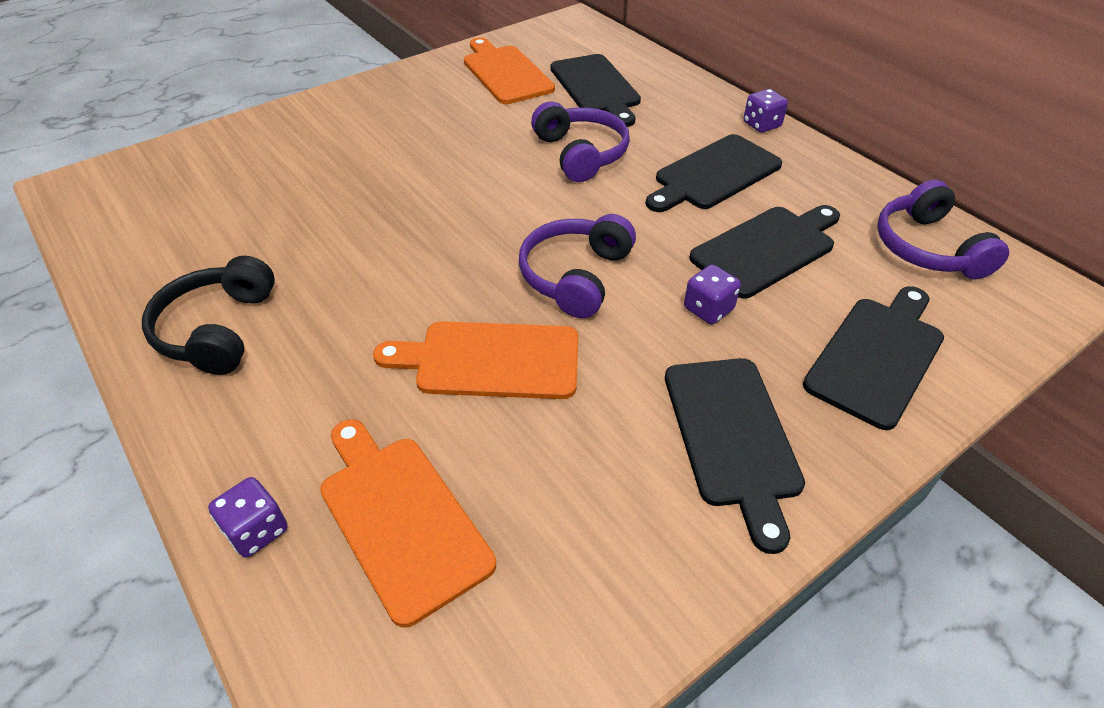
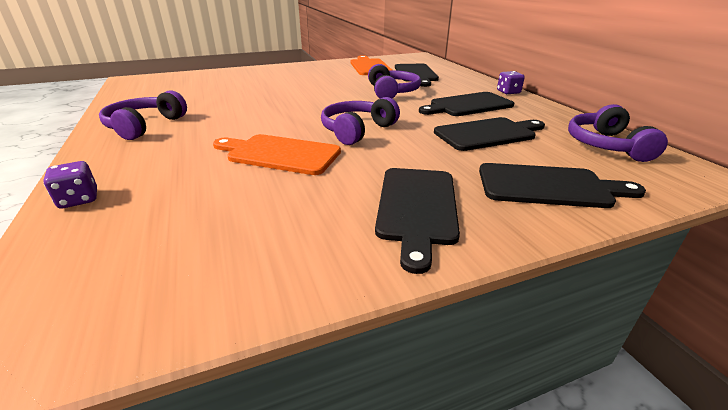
camera: 15 degrees right, 15 degrees down
black headphones [142,256,275,375] -> purple headphones [99,90,187,140]
orange cutting board [320,419,496,627] -> none
purple dice [684,264,741,324] -> none
black cutting board [803,286,944,430] -> black cutting board turned 45 degrees clockwise [479,163,646,208]

